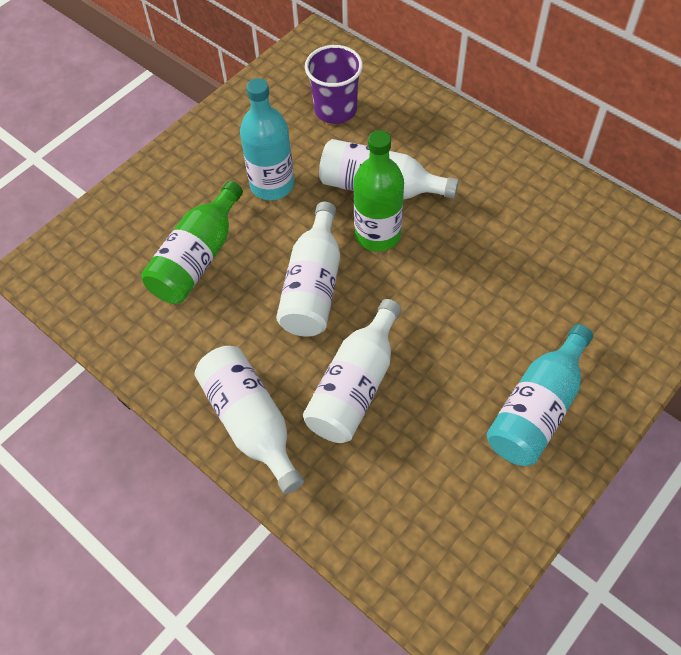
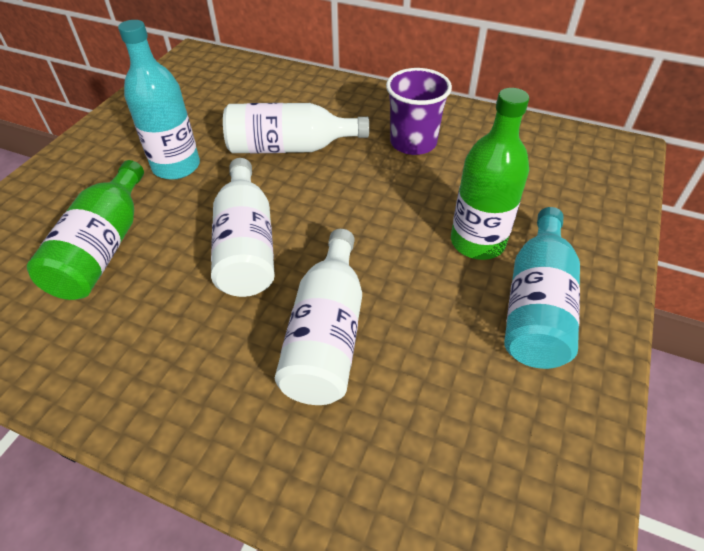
camera: 20 degrees left, 10 degrees down
white bottle [195,346,304,494] -> none
purple cup [305,45,363,124] -> purple cup moved to [386,68,452,155]
green bottle [354,130,404,251] -> green bottle moved to [451,88,529,260]

